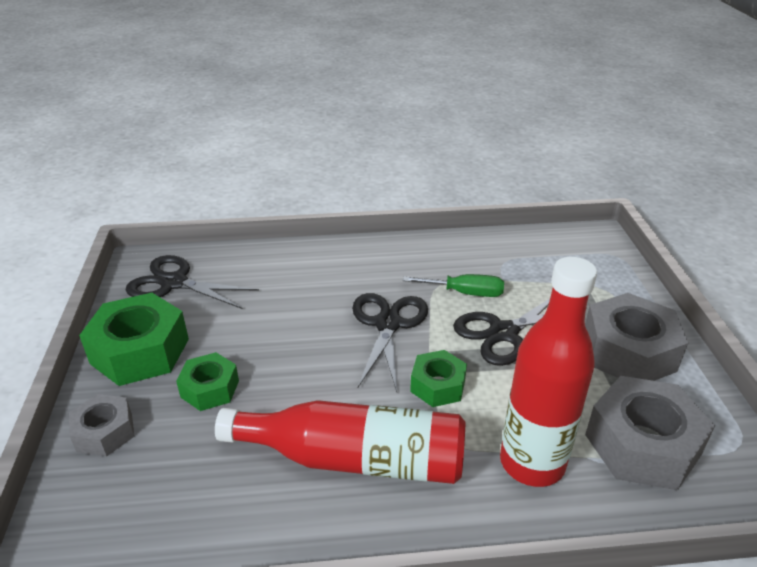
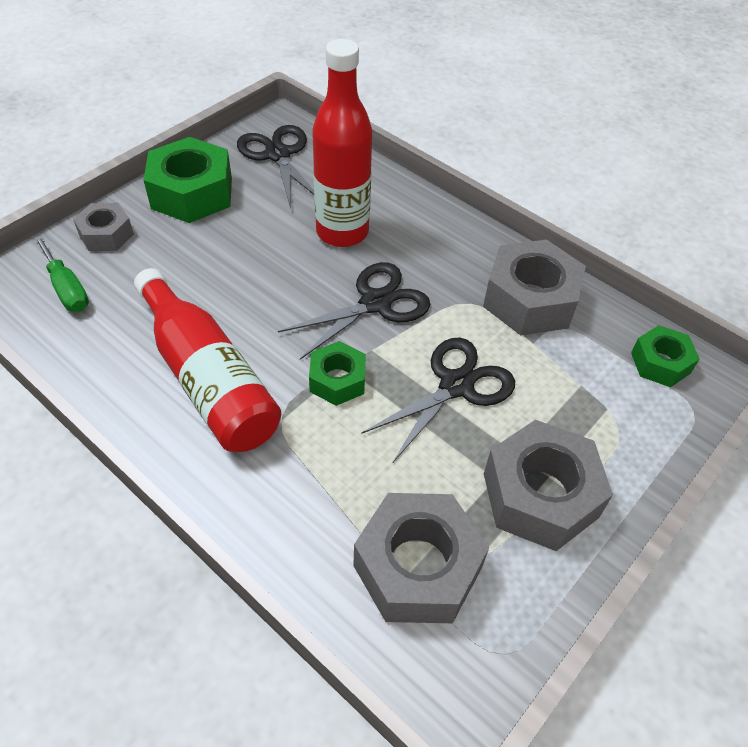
camera: 45 degrees right, 15 degrees up
green nut [176,352,239,411] -> green nut moved to [631,325,700,387]
green screwdriver [403,274,504,297] -> green screwdriver moved to [34,235,89,312]
black scissors [453,298,587,366] -> black scissors turned 120 degrees clockwise [361,337,515,462]
red bottle [500,257,597,487] -> red bottle moved to [312,39,372,247]
none -> grey nut [483,239,586,336]

